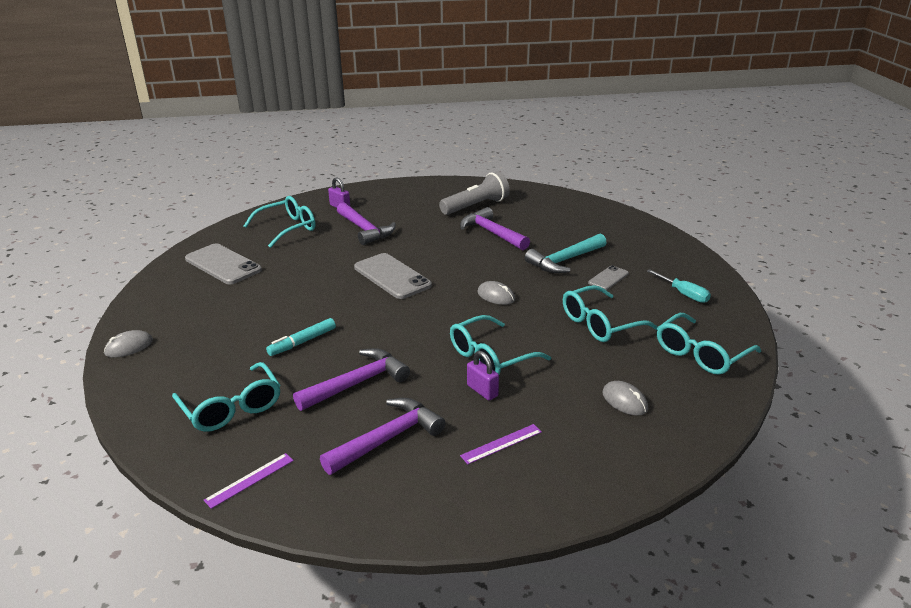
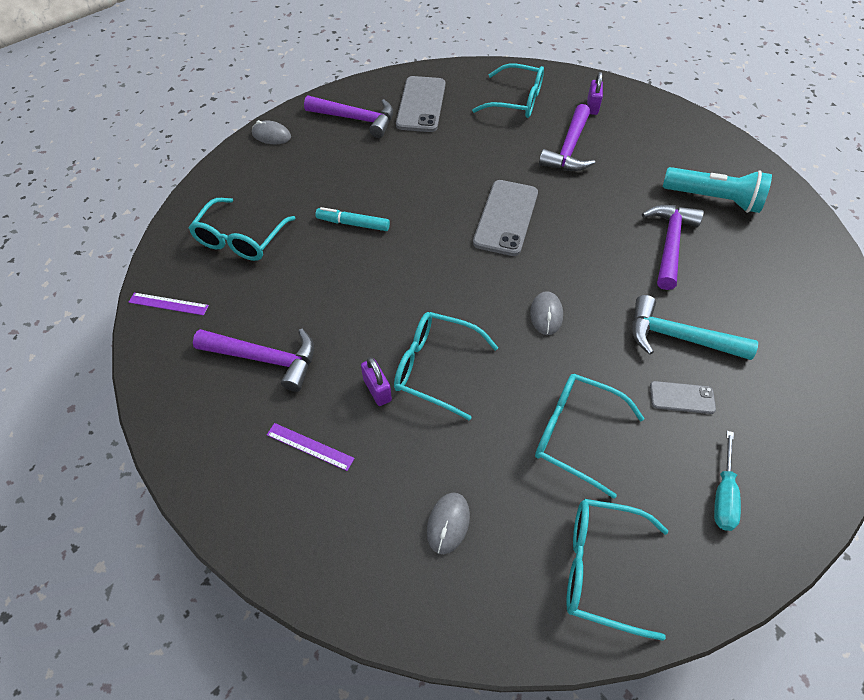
camera: 55 degrees right, 25 degrees up
purple hammer [293,348,410,411] -> purple hammer moved to [304,96,393,138]
grey flashlight [439,171,510,215] -> turquoise flashlight [663,167,772,213]
purple padlock [467,351,499,400] -> purple padlock turned 45 degrees counterclockwise [361,357,392,406]

